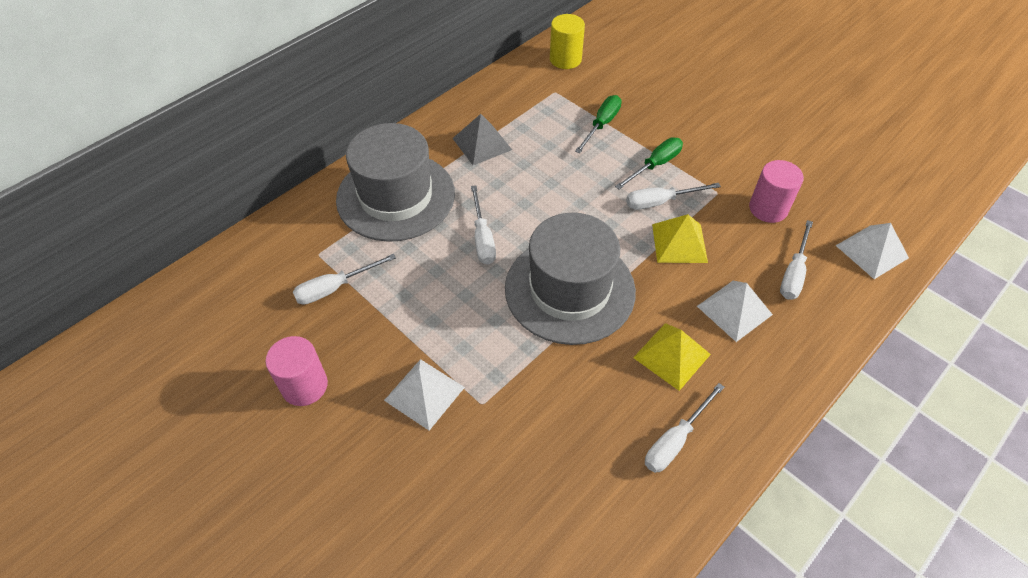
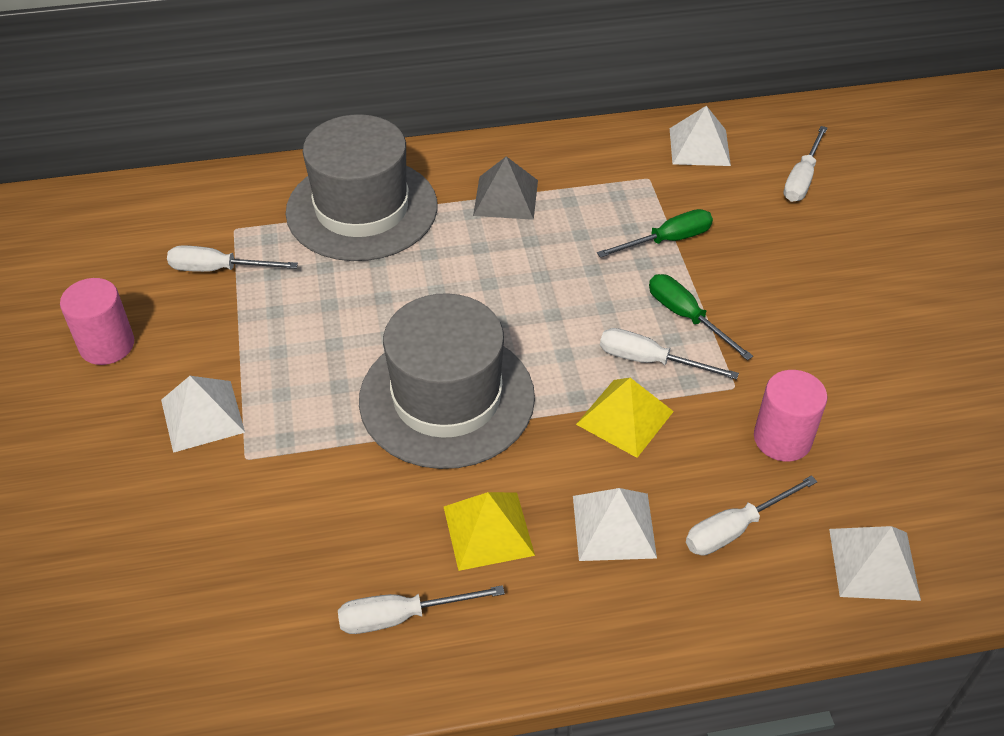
camera: 35 degrees right, 5 degrees down
white screwdriver [471,186,496,265] -> white screwdriver moved to [783,126,827,202]
yellow cylinder [550,14,585,69] -> white pyramid [670,106,731,166]
green screwdriver [615,137,683,189] -> green screwdriver turned 120 degrees counterclockwise [649,274,753,360]

